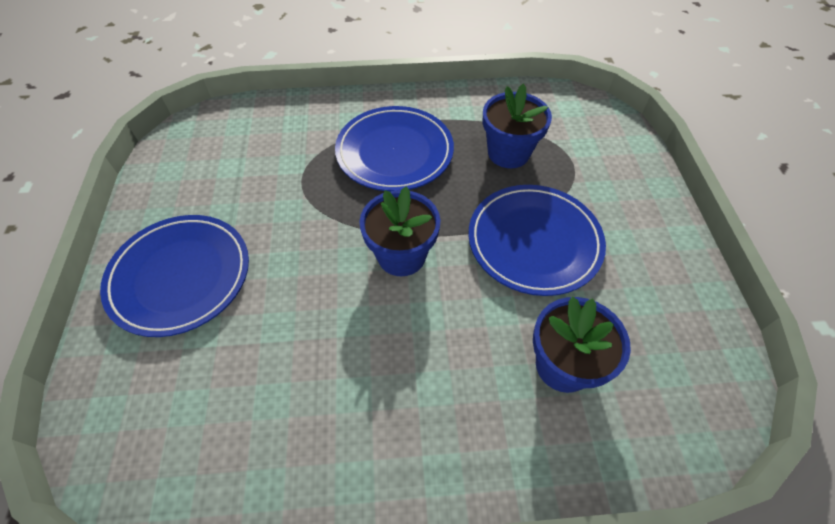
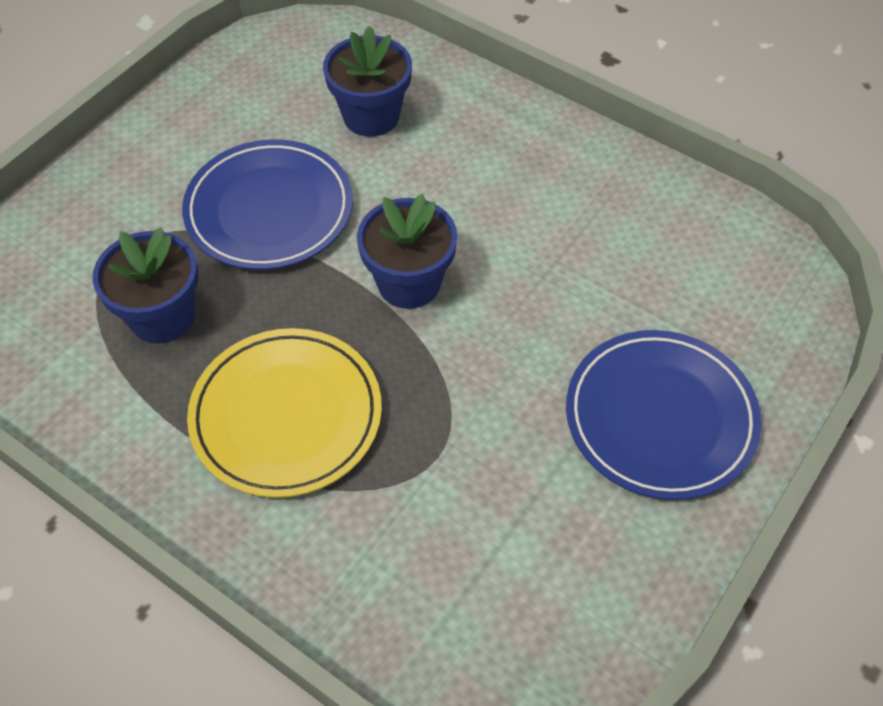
camera: 140 degrees left, 0 degrees up
blue plate [335,106,454,191] -> yellow plate [187,328,382,498]

